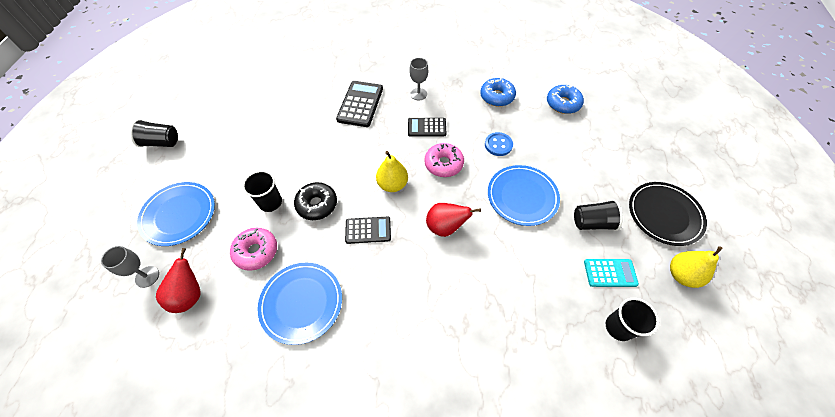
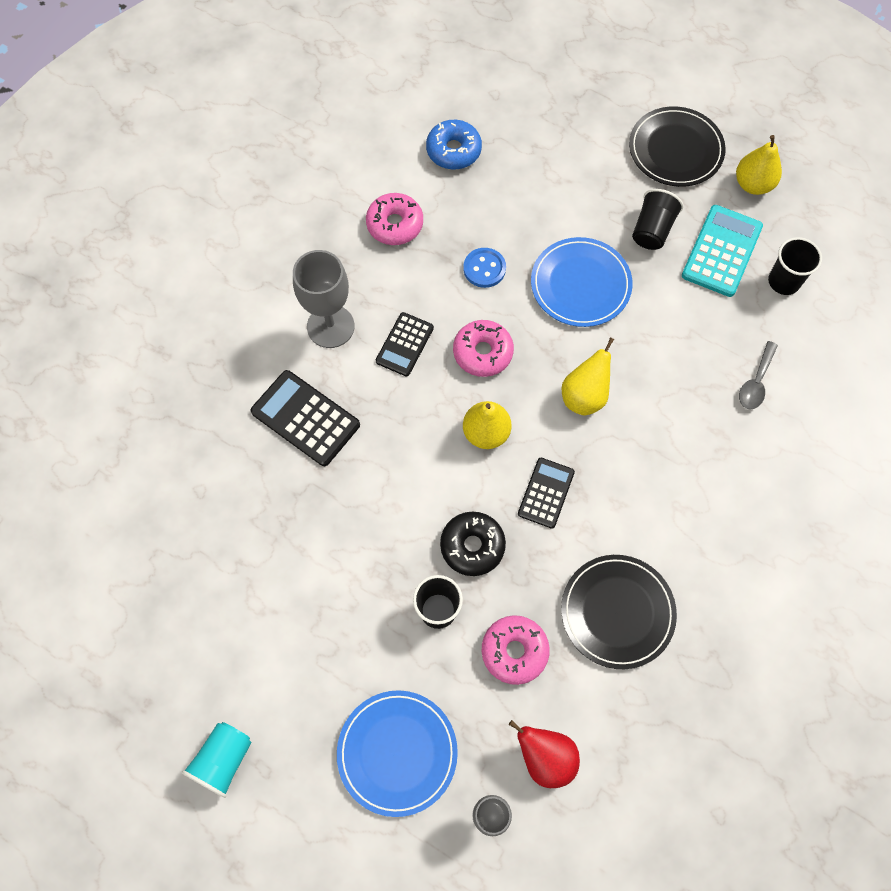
camera: 65 degrees left, 10 degrees up
black cup [130,119,178,147] -> turquoise cup [182,722,252,798]
blue plate [258,263,342,345] -> black plate [561,555,677,669]
grey goblet [409,58,428,100] -> grey goblet [293,250,355,348], size x1.65
red pear [426,203,481,237] -> yellow pear [561,338,614,415]
blue donut [480,77,516,107] -> pink donut [366,193,423,245]
turquoise calculator [584,259,639,287] -> turquoise calculator [682,205,763,297], size x1.54
none -> grey spoon [739,341,778,410]

